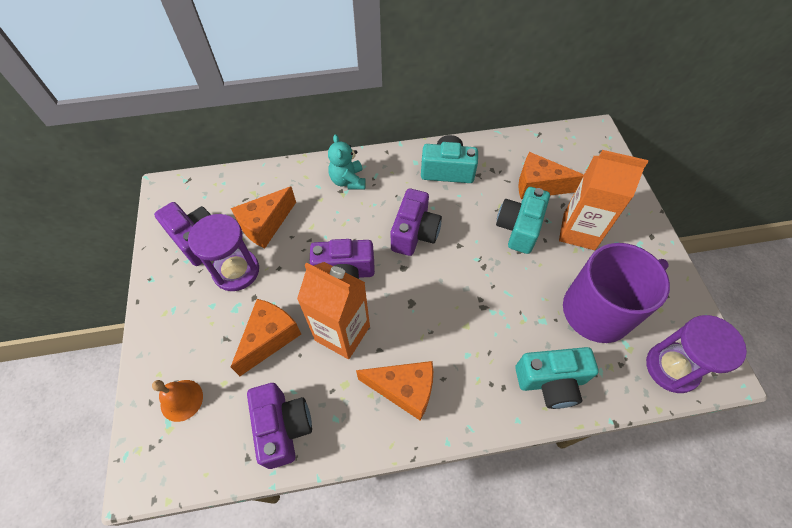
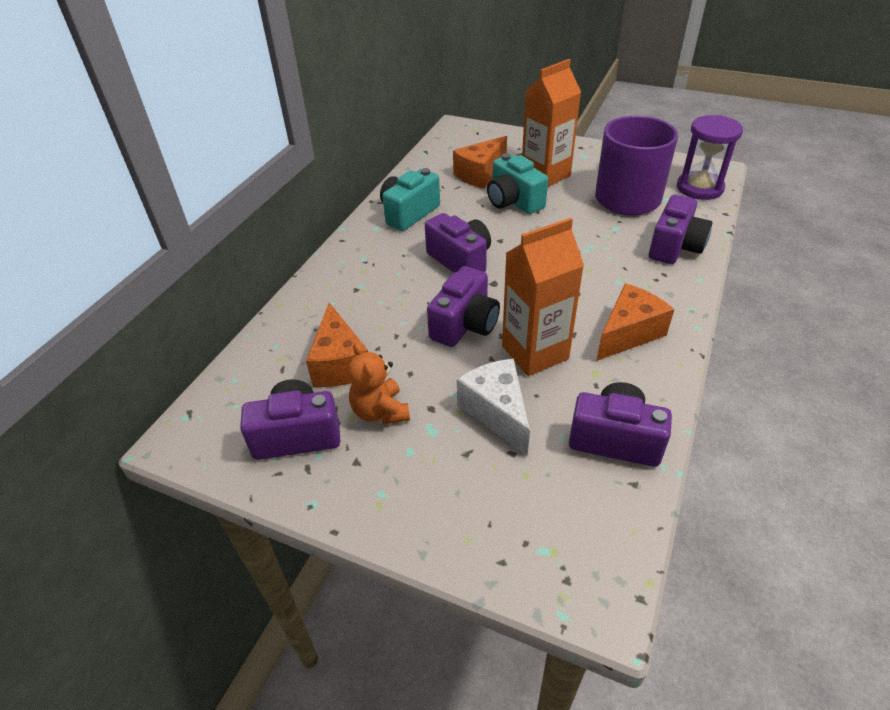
camera: 55 degrees left, 15 degrees down
orange bell [152,380,203,422] -> none
purple hourglass [188,214,259,291] -> orange teddy bear [348,342,410,424]
orange cheese [231,299,301,376] -> white cheese [457,358,530,456]
turquoise teddy bear [328,134,366,189] -> none
turquoise camera [515,347,599,409] -> purple camera [649,195,712,264]

